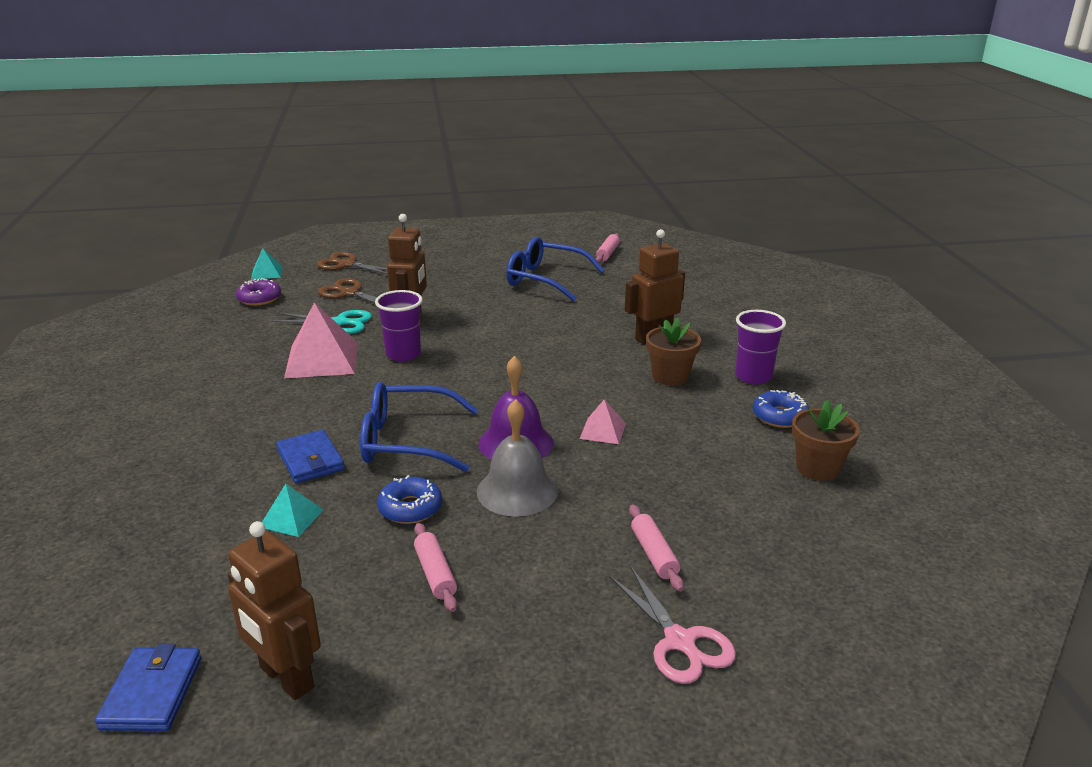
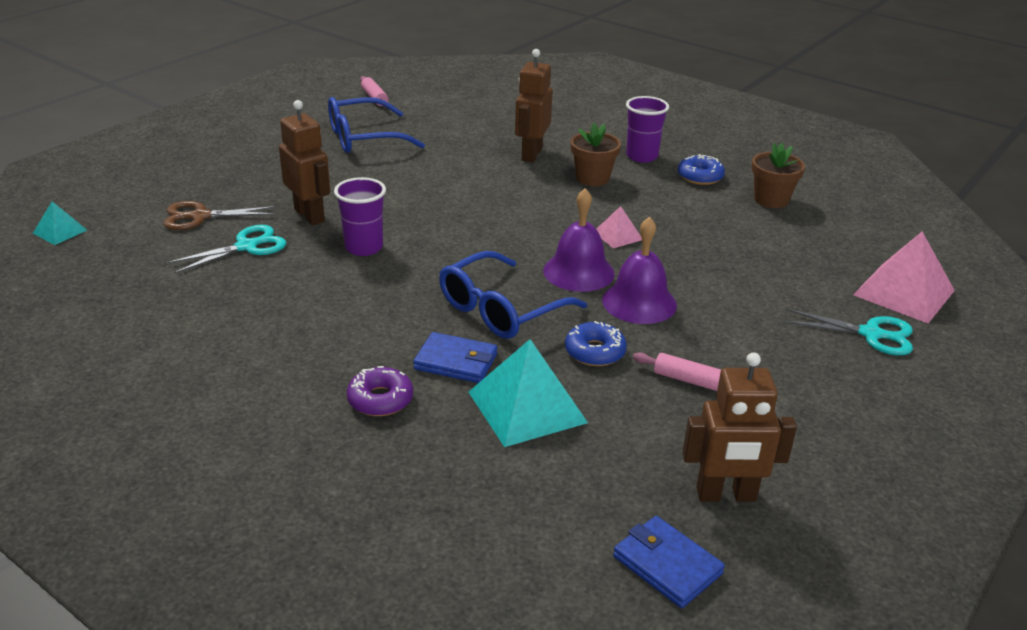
camera: 45 degrees left, 5 degrees up
purple donut [236,278,281,306] -> purple donut moved to [347,366,413,416]
turquoise pyramid [262,484,323,537] -> turquoise pyramid [469,339,588,447], size x1.94
pink pyramid [284,302,358,378] -> pink pyramid moved to [853,231,955,323]
brown scissors [317,252,388,274] -> none
grey bell [477,399,558,517] -> purple bell [602,216,677,324]
pink scissors [609,567,736,684] -> turquoise scissors [783,308,913,355]
pink rolling pin [629,505,684,592] -> none

